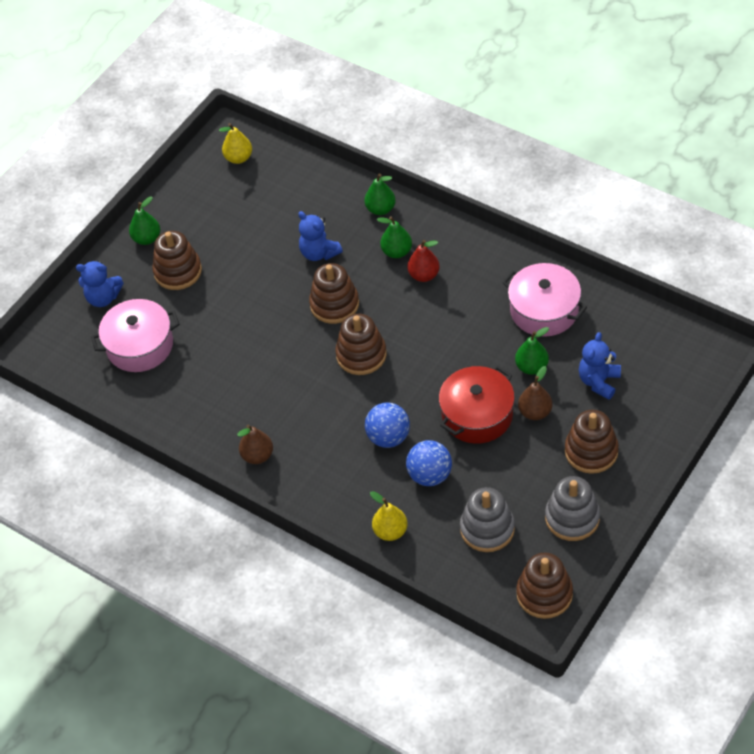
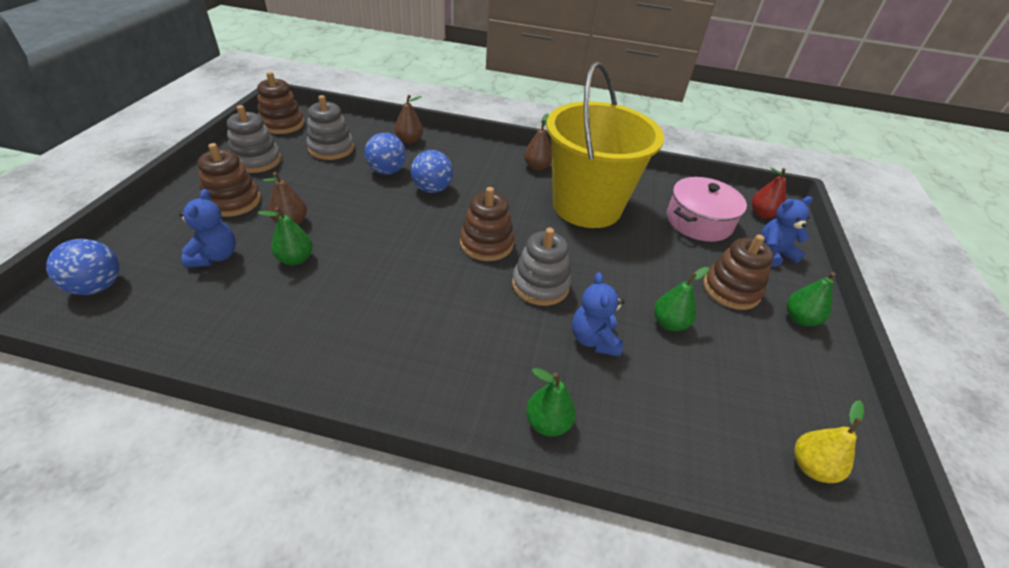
camera: 150 degrees right, 10 degrees down
blue teddy bear [298,211,343,261] -> blue teddy bear turned 120 degrees counterclockwise [572,272,624,357]
brown stacking toy [309,263,359,324] -> grey stacking toy [512,228,571,306]
yellow pear [370,491,408,541] -> brown pear [395,95,423,144]
green pear [377,216,412,258] -> green pear moved to [654,267,709,331]
red pear [407,240,440,282] -> red pear moved to [752,167,786,218]
red pot [439,366,515,444] -> none
pink pot [502,263,587,337] -> none
none -> blue ball [46,239,120,295]
none -> yellow bucket [546,61,664,228]

